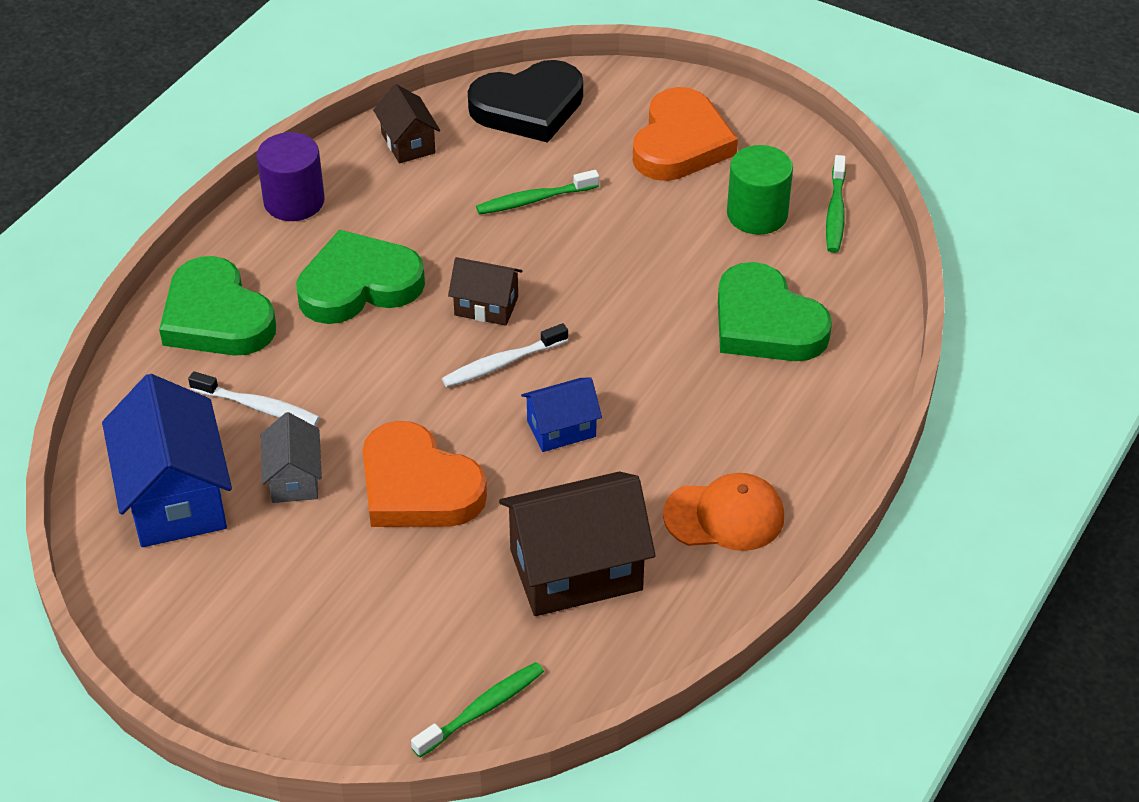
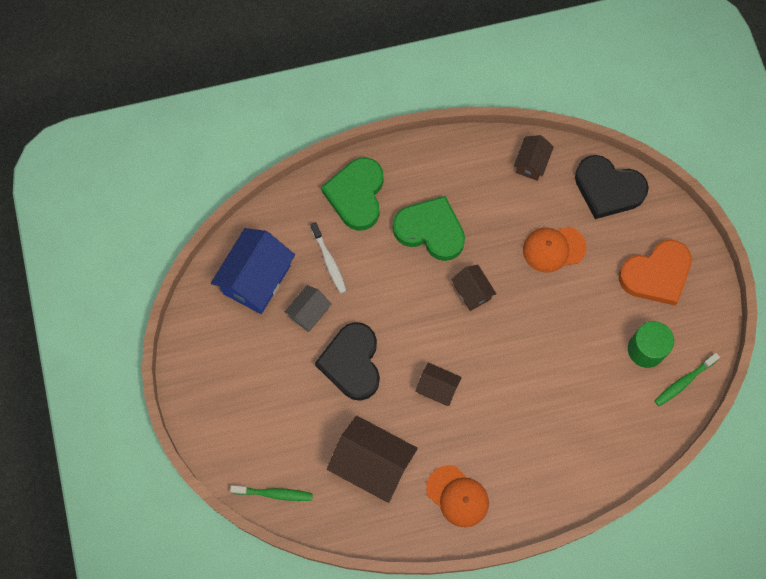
camera: 45 degrees right, 25 degrees up
purple cylinder [257,132,325,221] -> none
orange heart [362,421,487,527] -> black heart [315,322,380,401]
white toothbrush [442,323,568,387] -> none
green toothbrush [476,170,599,215] -> orange cap [523,227,586,273]
blue house [521,378,602,452] -> brown house [415,363,462,406]
green heart [718,262,832,361] -> none

